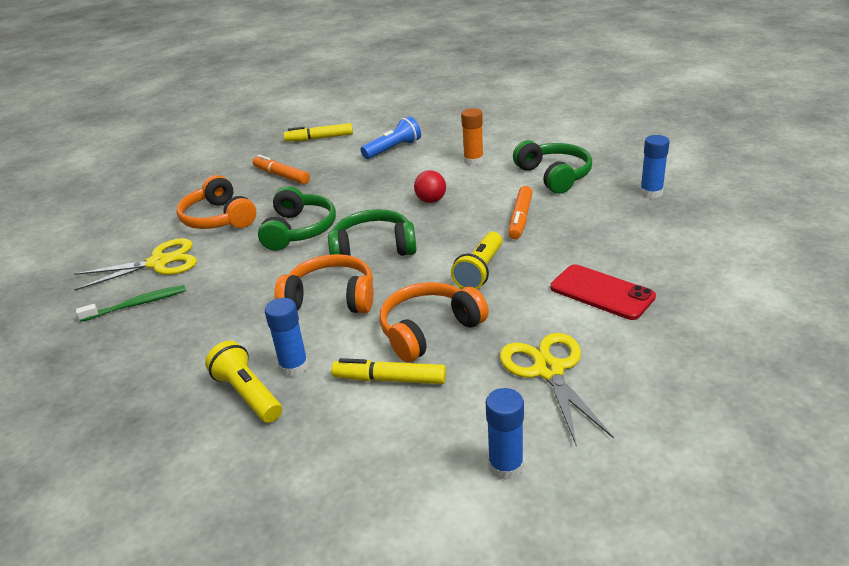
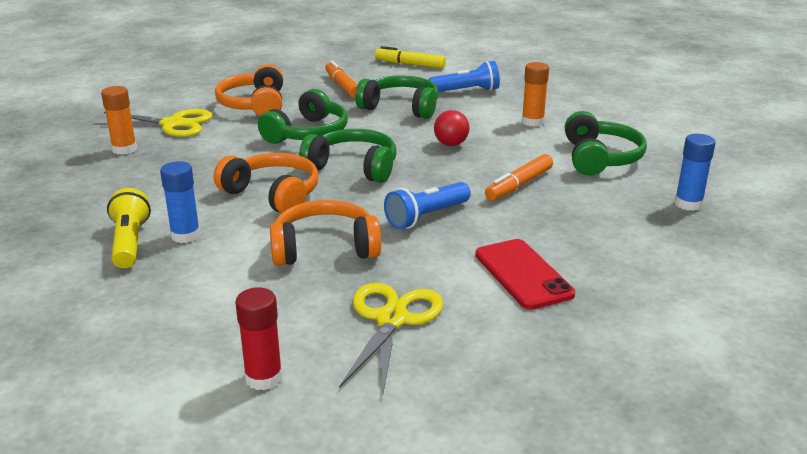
camera: 25 degrees right, 5 degrees down
green toothbrush [76,285,186,322] -> orange glue stick [101,86,137,155]
yellow marker [331,358,446,384] -> none
yellow flashlight [451,232,502,289] -> blue flashlight [384,182,471,229]
blue glue stick [486,388,524,480] -> red glue stick [235,288,283,390]
none -> green headphones [355,76,439,119]

